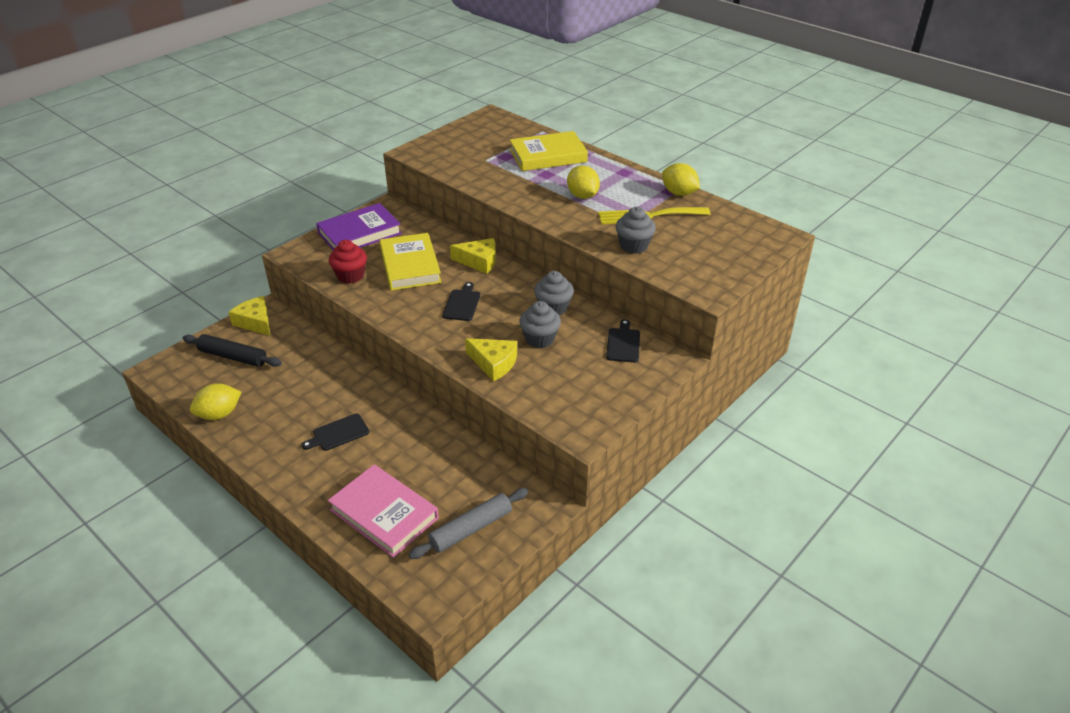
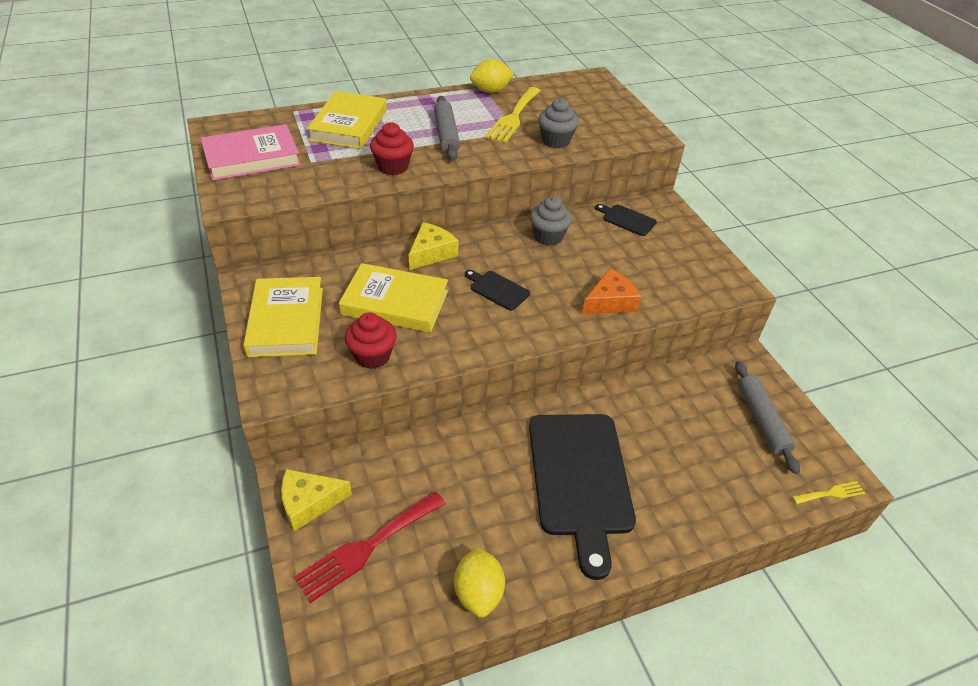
camera: 65 degrees left, 5 degrees up
black rolling pin [183,334,282,367] -> red fork [294,491,446,603]
black cutting board [302,414,369,451] -> black cutting board [529,414,636,580], size x2.32
purple book [316,203,402,251] -> yellow book [243,277,323,357]
pink book [328,465,439,558] -> pink book moved to [201,124,301,181]
yellow cheese [465,338,517,381] -> orange cheese [582,269,641,315]
grey cupcake [519,301,561,348] -> none
yellow lemon [567,165,600,199] -> grey rolling pin [434,96,460,160]
none -> red cupcake [370,122,414,175]
none -> yellow fork [792,481,865,504]

